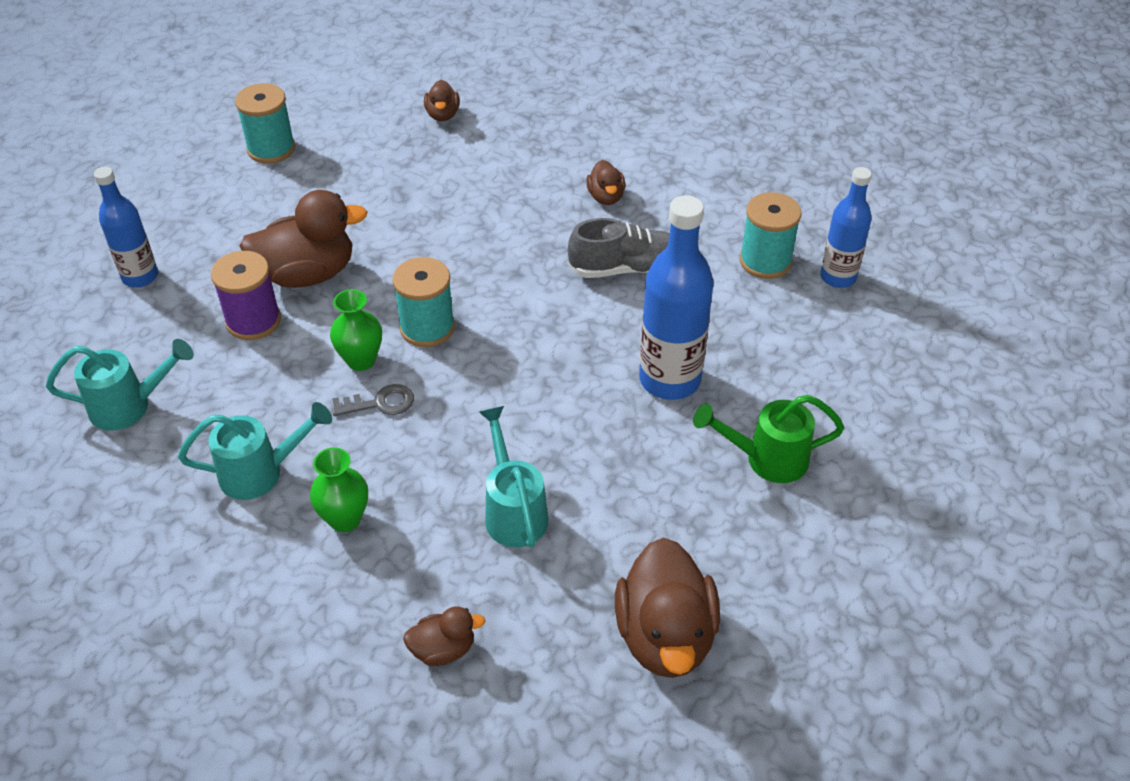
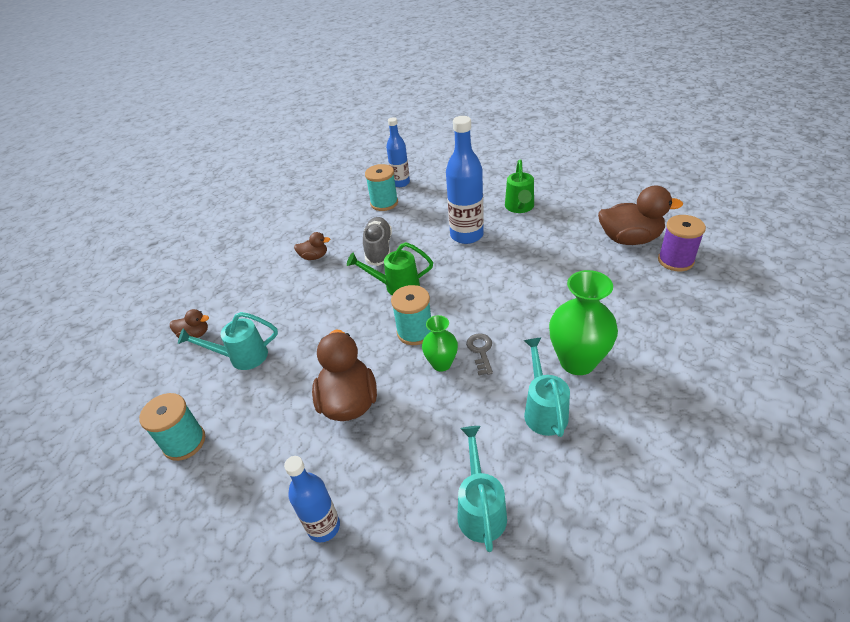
camera: 80 degrees left, 5 degrees down
purple spool [211,251,281,340] -> purple spool moved to [658,215,706,271]
green vase [310,448,368,532] -> green vase [549,270,618,375], size x1.74
brown duck [403,606,485,666] -> none
turquoise watering can [479,406,548,547] -> turquoise watering can moved to [178,312,278,370]
none -> green watering can [347,242,433,295]

